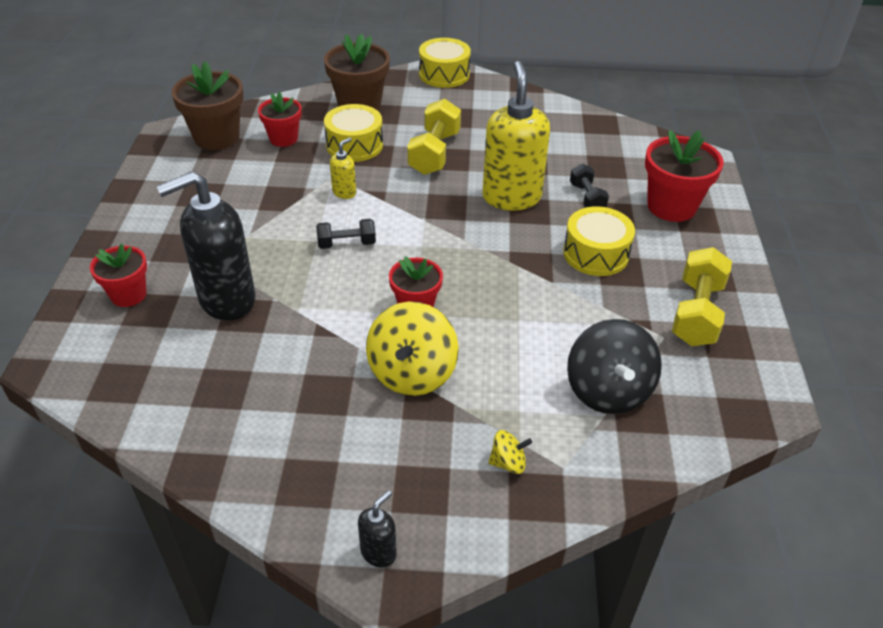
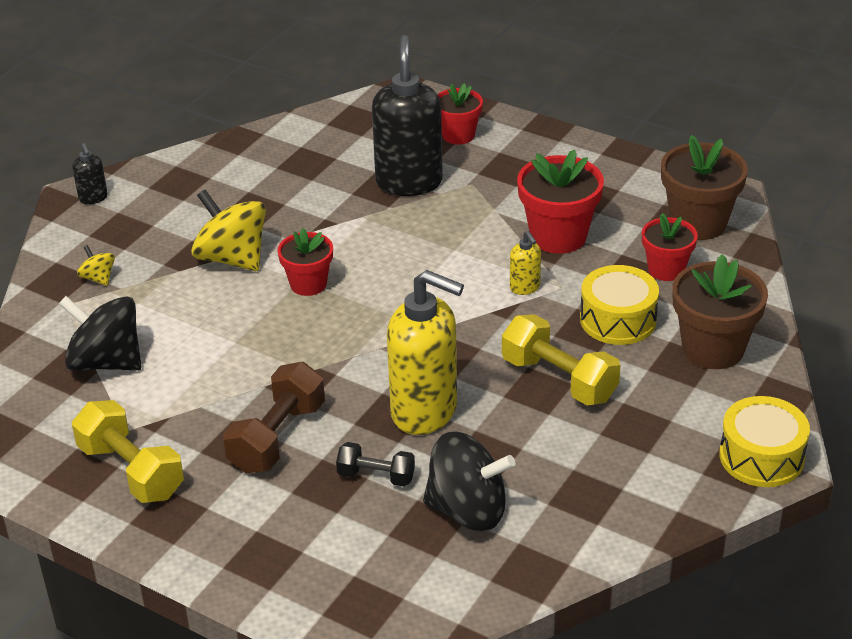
camera: 120 degrees right, 5 degrees down
black dumbbell [316,219,376,249] -> none
yellow spinning top [488,430,532,474] -> yellow spinning top turned 120 degrees clockwise [77,245,115,286]
yellow drum [563,206,635,276] -> brown dumbbell [223,362,325,473]
red flower pot [645,130,724,222] -> red flower pot moved to [517,149,604,254]
none -> black spinning top [423,431,515,531]

